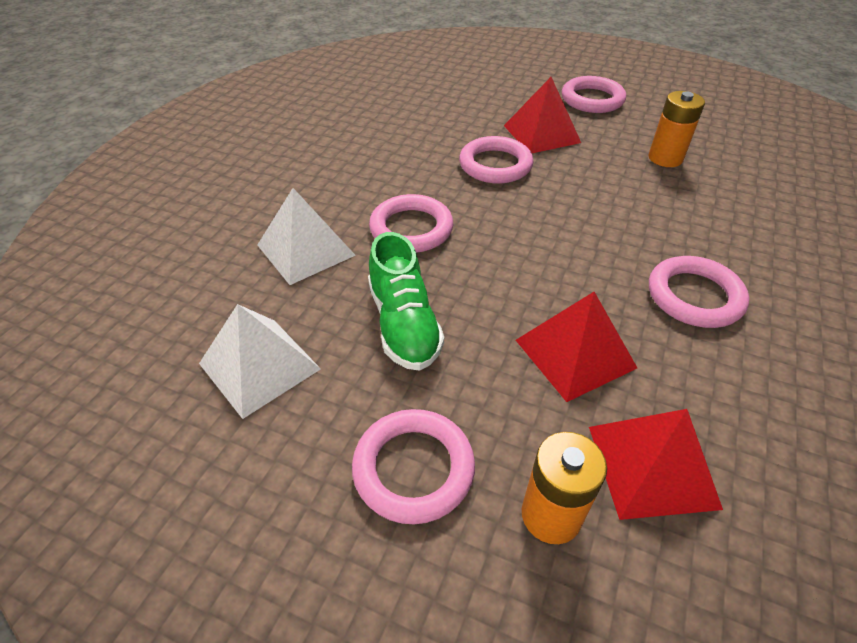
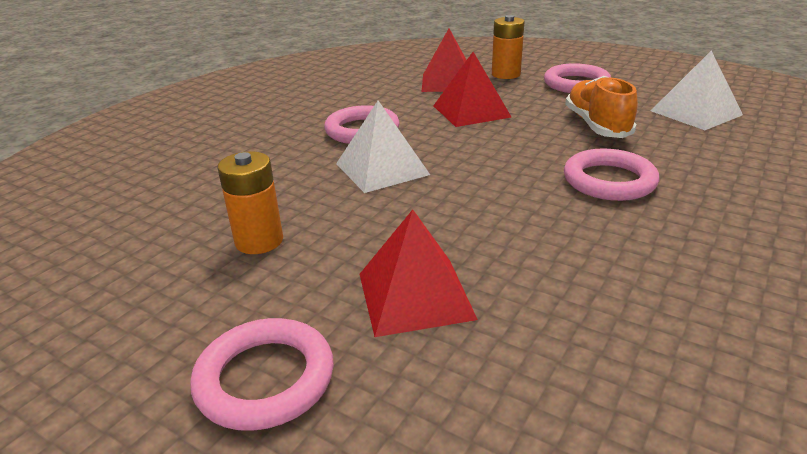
camera: 170 degrees left, 15 degrees down
white pyramid [257,188,356,285] -> white pyramid moved to [336,101,430,193]
green shoe [368,232,444,371] -> orange shoe [565,76,638,138]
pink ring [459,136,533,184] -> none

